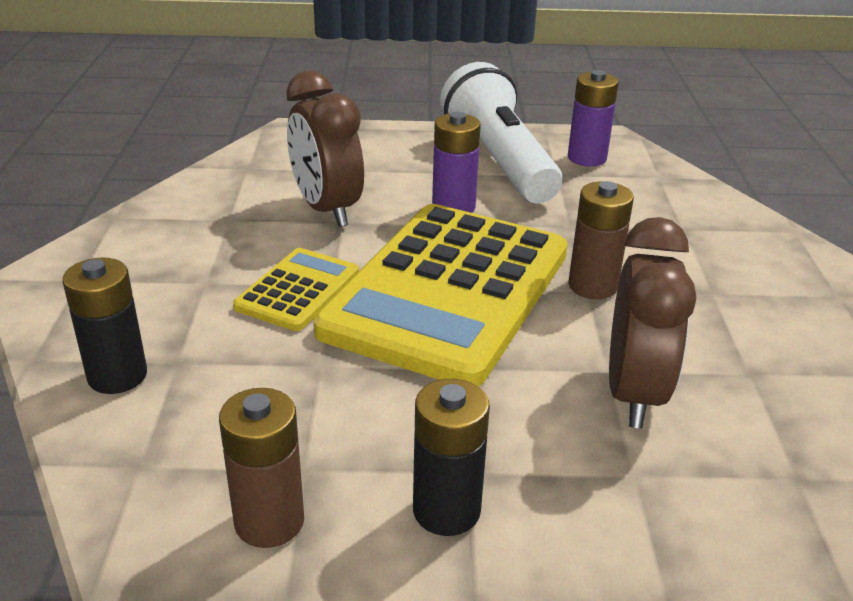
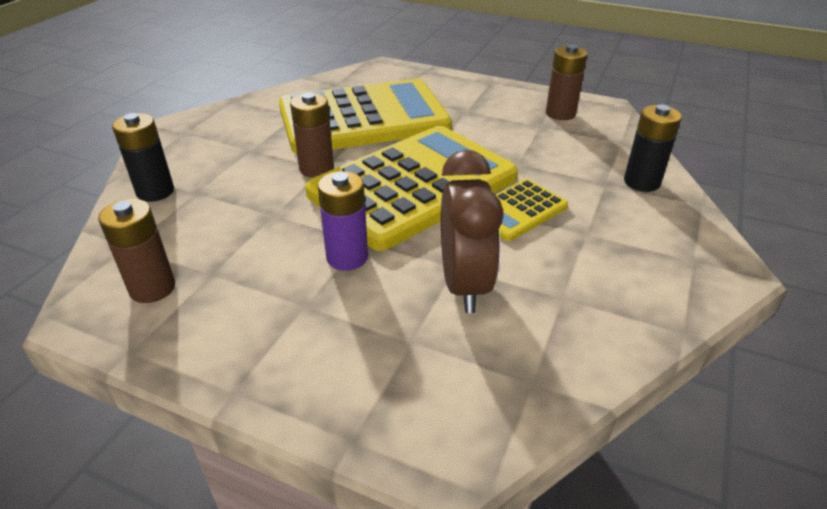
camera: 155 degrees left, 5 degrees up
black battery [413,379,490,536] -> black battery moved to [112,113,174,202]
white flashlight [440,62,562,204] -> none
purple battery [568,70,619,167] -> brown battery [98,199,175,303]
brown clock [609,217,696,428] -> yellow calculator [279,79,452,154]

